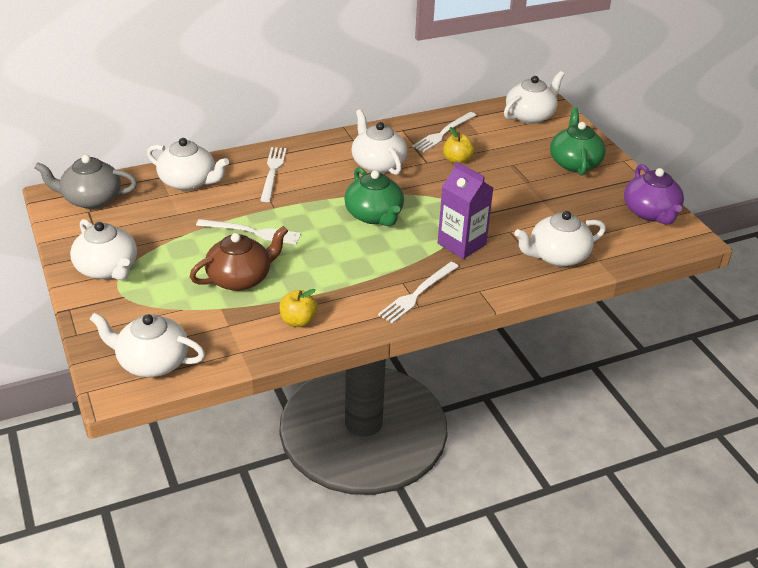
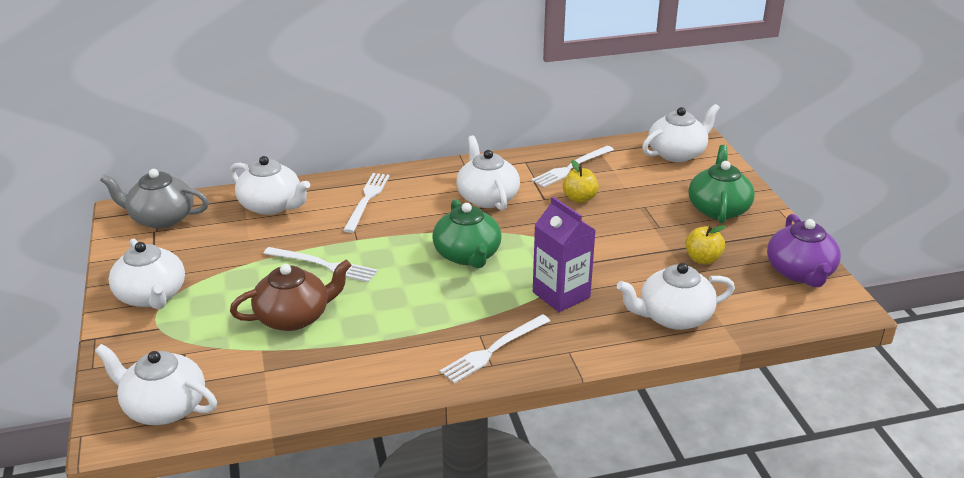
camera: 10 degrees right, 5 degrees down
yellow apple [279,289,318,327] -> yellow apple moved to [685,225,726,265]

